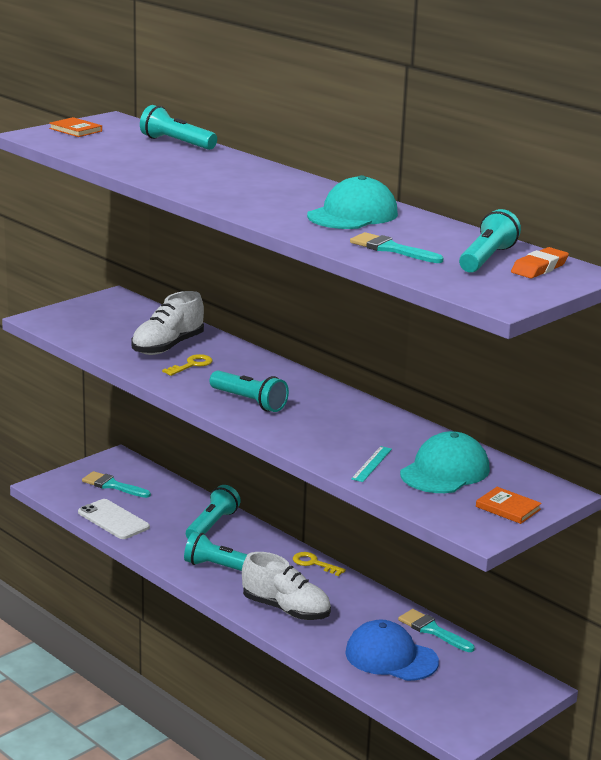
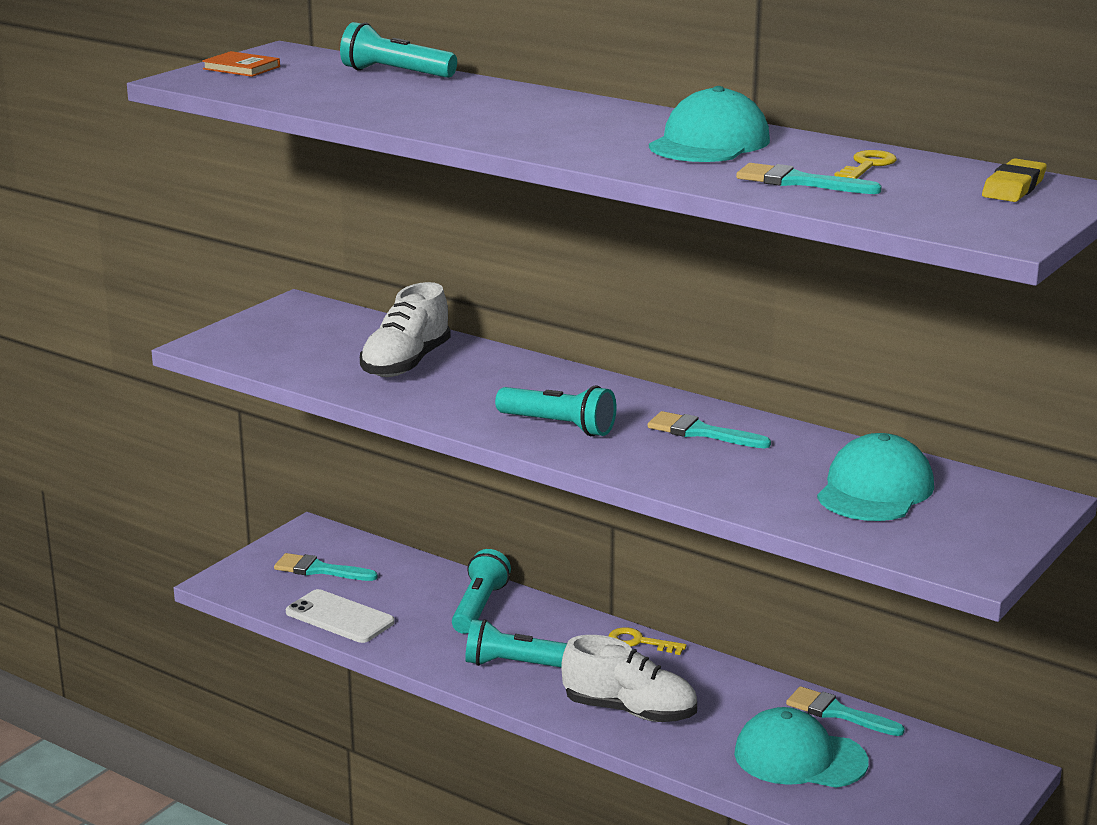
camera: 10 degrees left, 0 degrees up
yellow key [162,354,212,376] -> yellow key moved to [834,150,897,179]
blue cap [345,620,439,681] -> turquoise cap [734,707,869,788]
turquoise ruler [351,446,392,482] -> none
turquoise flashlight [459,209,521,273] -> none
orange book [476,487,542,524] -> none
orange eraser [511,247,569,278] -> yellow eraser [982,158,1047,202]
none -> turquoise brush [648,411,771,448]

